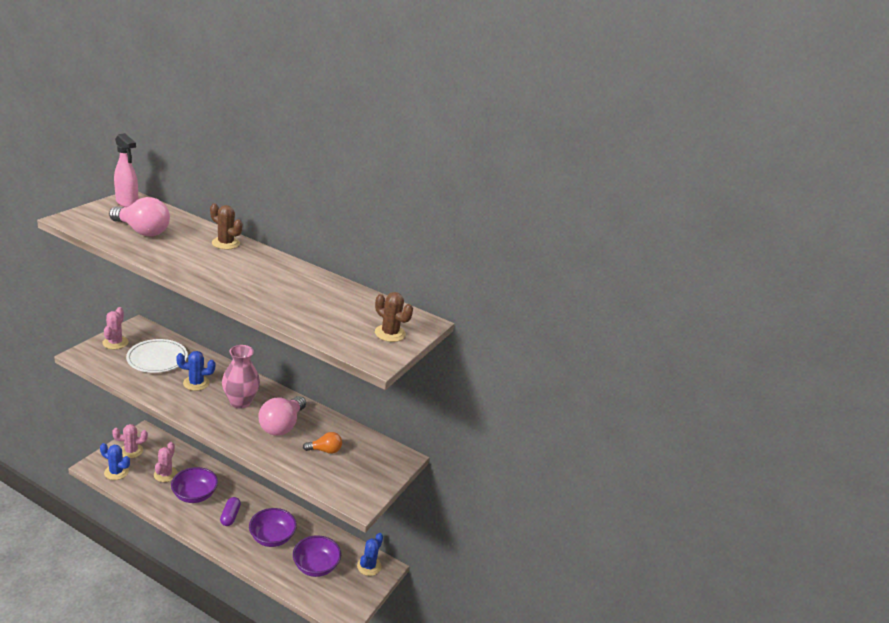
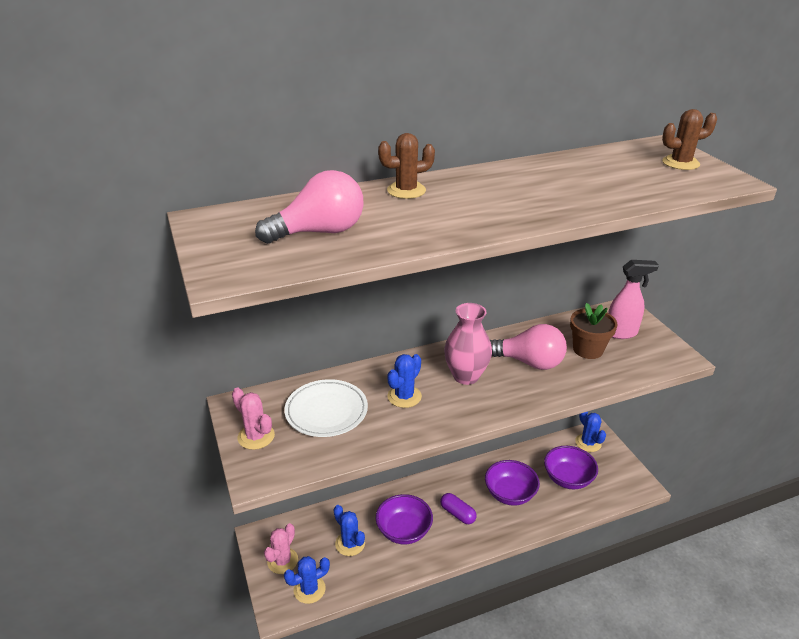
camera: 45 degrees left, 5 degrees up
pink spray bottle [114,133,138,207] -> pink spray bottle moved to [608,260,659,339]
pink cactus [154,442,178,482] -> blue cactus [333,505,365,556]
pink light bulb [258,396,306,436] -> pink light bulb turned 45 degrees counterclockwise [490,324,567,370]
orange light bulb [303,432,342,454] -> brown flower pot [570,303,618,359]

